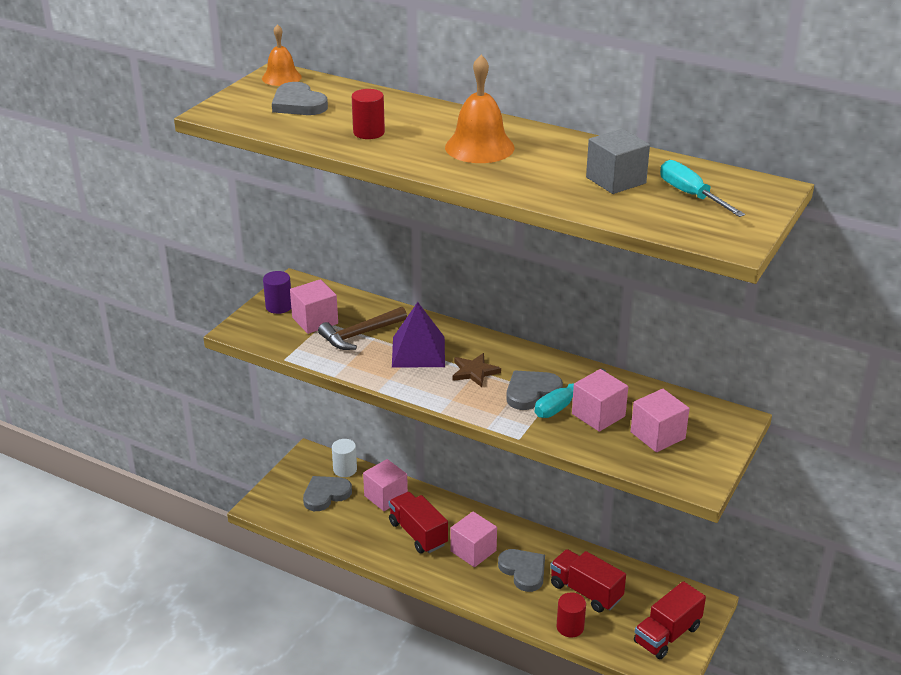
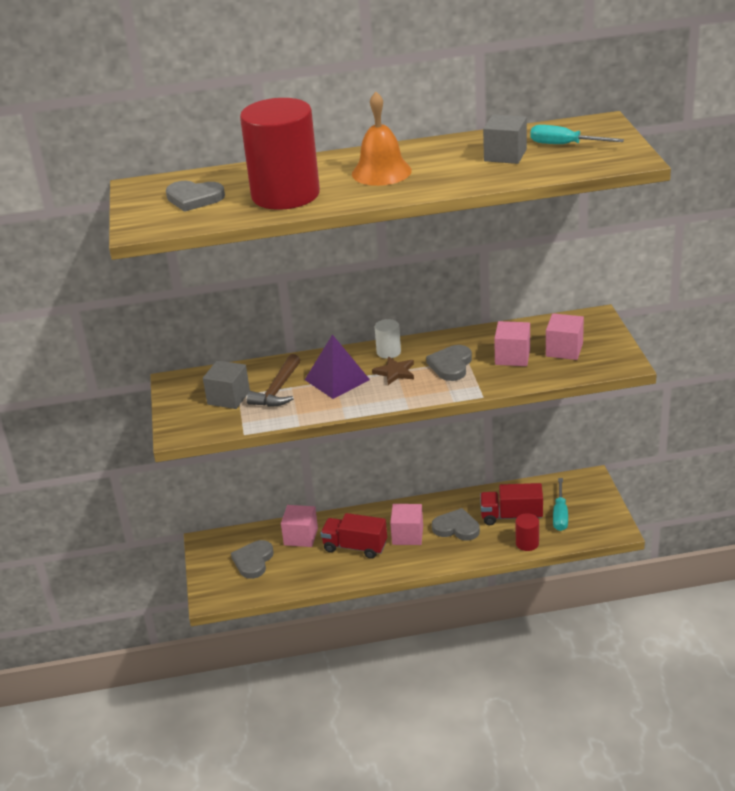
camera: 35 degrees left, 0 degrees up
orange bell [262,24,302,86] -> none
purple cylinder [263,271,291,314] -> none
pink cube [290,279,338,334] -> grey cube [203,360,250,409]
white cylinder [332,439,357,477] -> white cylinder moved to [375,319,401,359]
red cylinder [352,89,385,139] -> red cylinder [240,98,320,210], size x2.42
turquoise screwdriver [535,368,606,418] -> turquoise screwdriver moved to [553,478,568,531]
red truck [634,581,706,659] -> none

